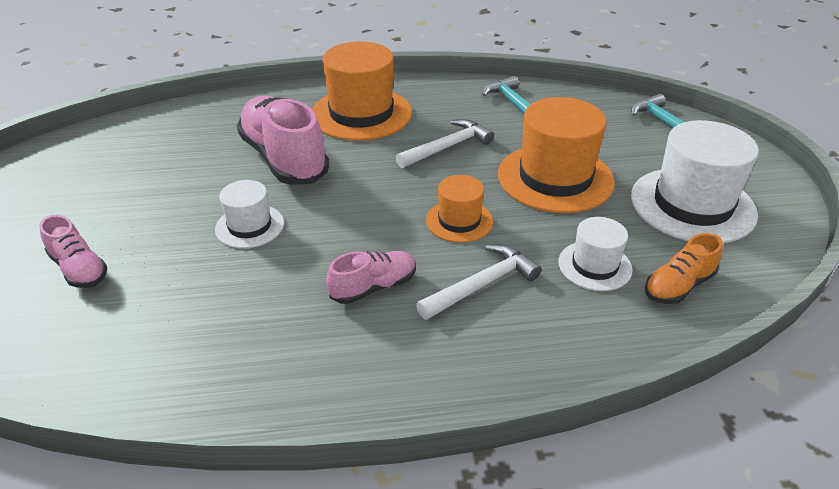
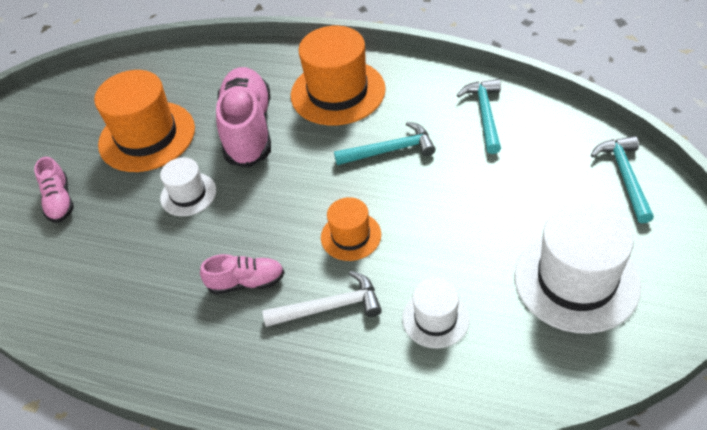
camera: 30 degrees right, 10 degrees up
white hammer [396,119,494,168] -> turquoise hammer [334,122,436,165]
orange hat [498,97,615,213] -> orange hat moved to [94,70,195,172]
orange shoe [645,233,723,304] -> none

